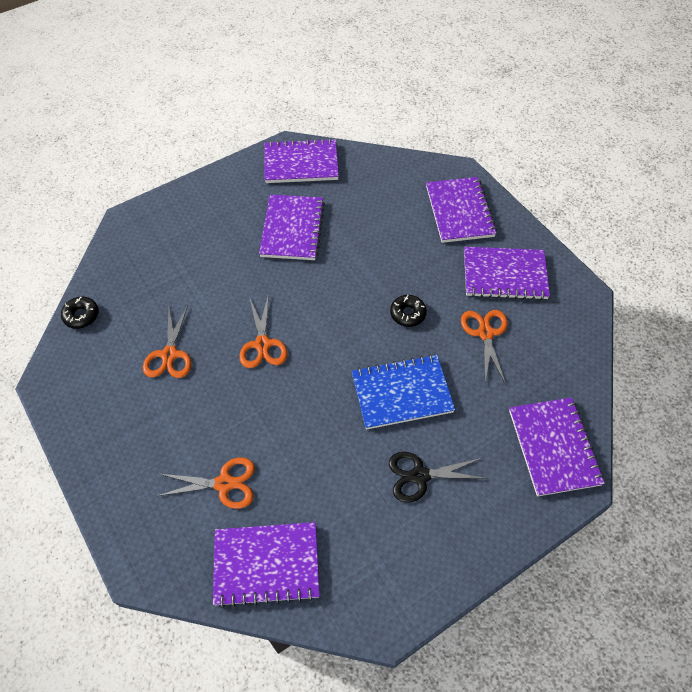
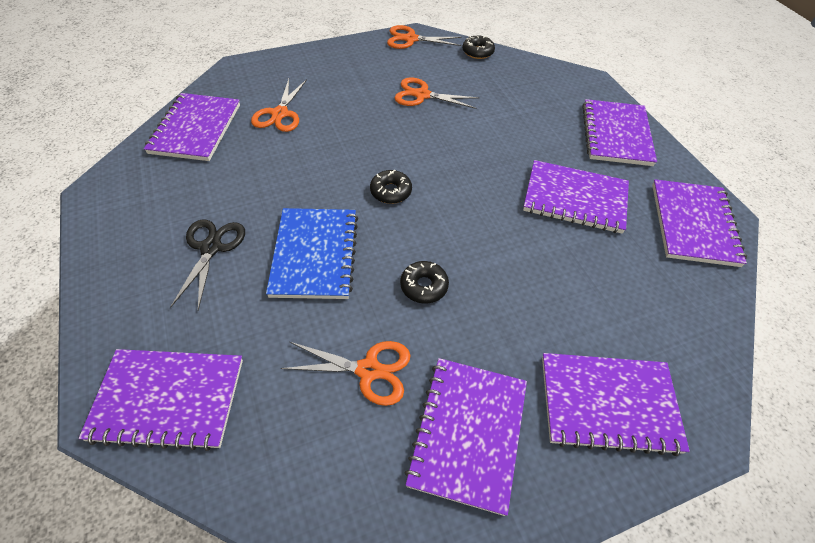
camera: 100 degrees right, 5 degrees down
orange scissors [239,294,288,368] -> orange scissors moved to [387,25,461,49]
none -> black donut [370,170,412,204]
none -> purple notebook [582,99,657,166]

